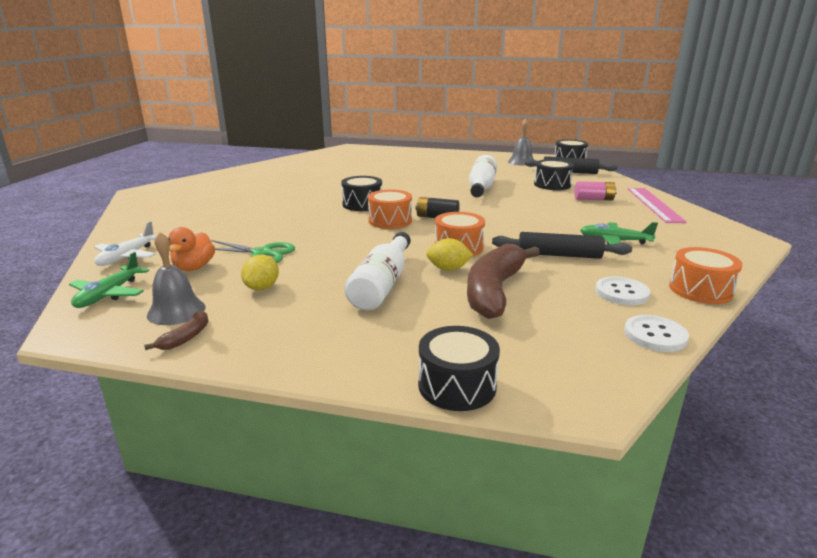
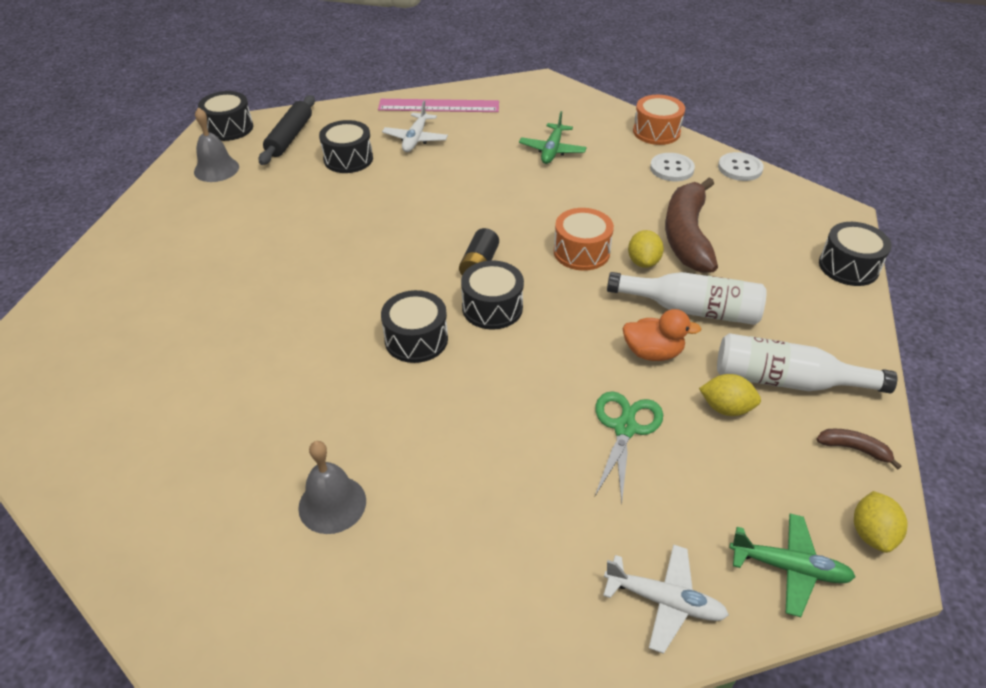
camera: 90 degrees left, 20 degrees up
grey bell [147,232,205,325] -> grey bell moved to [298,441,366,534]
orange duck [168,227,215,271] -> orange duck moved to [622,309,701,361]
orange drum [368,190,412,229] -> black drum [461,260,524,330]
brown banana [467,244,540,319] -> brown banana turned 75 degrees clockwise [665,178,718,273]
white bottle [469,155,497,197] -> white bottle moved to [717,333,897,394]
black rolling pin [492,232,632,259] -> none
pink battery [574,181,617,200] -> white plane [382,101,448,152]
none -> yellow lemon [854,491,908,553]

